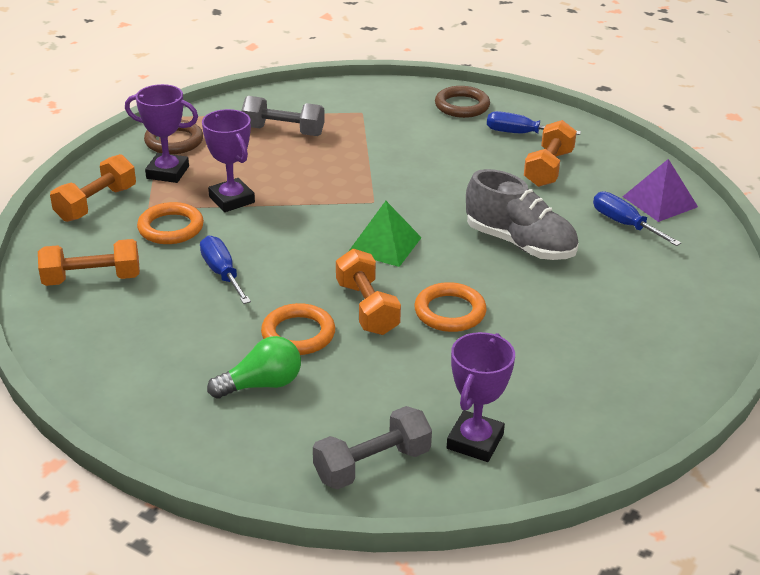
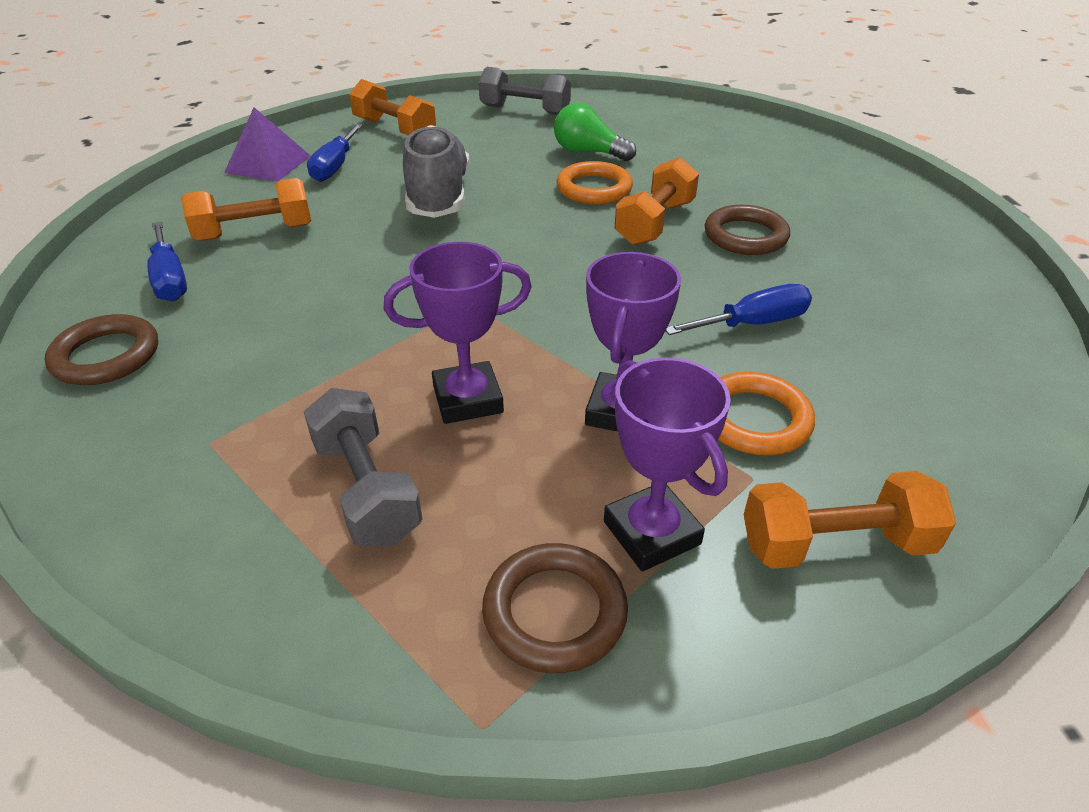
camera: 130 degrees left, 5 degrees up
orange dumbbell [38,239,140,286] -> orange dumbbell moved to [349,79,436,135]
blue screwdriver [200,235,251,304] -> blue screwdriver turned 135 degrees counterclockwise [666,284,812,335]
green light bulb [207,336,301,399] -> green light bulb moved to [554,103,636,161]
orange ring [261,303,335,355] -> brown ring [705,205,790,255]
grey dumbbell [313,406,432,490] -> grey dumbbell moved to [479,67,571,115]
green pyramid [348,201,422,267] -> none
purple trophy [447,332,515,462] -> purple trophy moved to [384,242,532,424]

